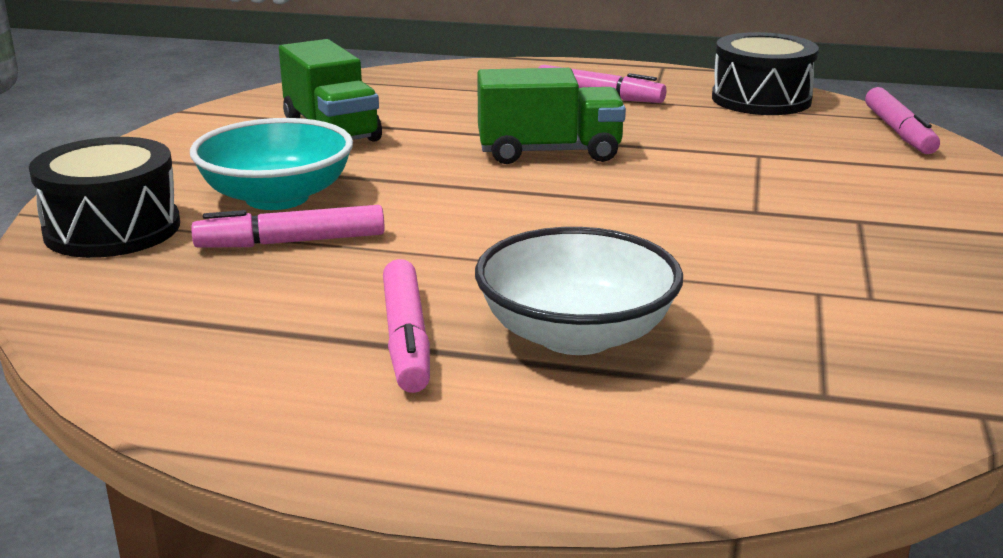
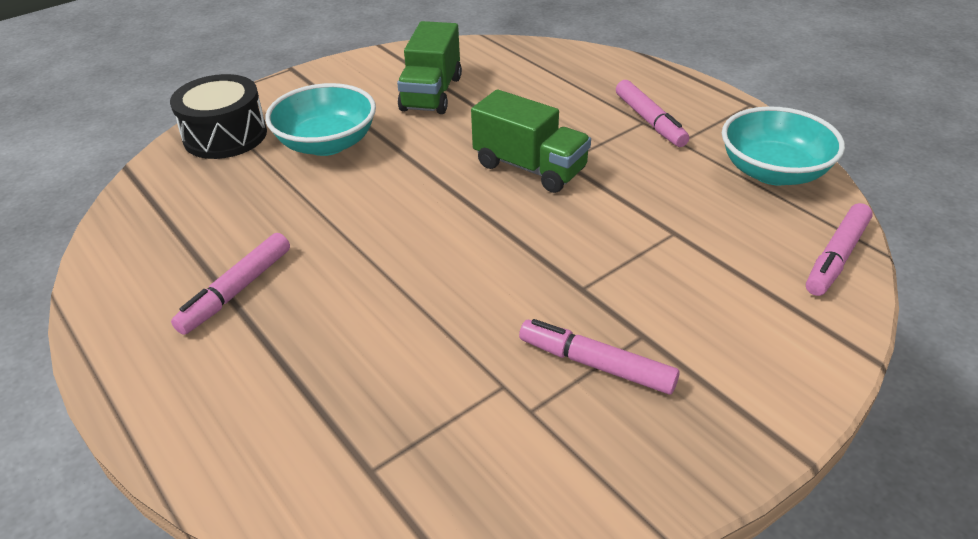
camera: 40 degrees right, 15 degrees up
pink marker [191,205,385,248] -> pink marker moved to [519,319,680,394]
white bowl [475,227,683,355] -> none
black drum [712,32,819,115] -> turquoise bowl [722,106,845,186]

